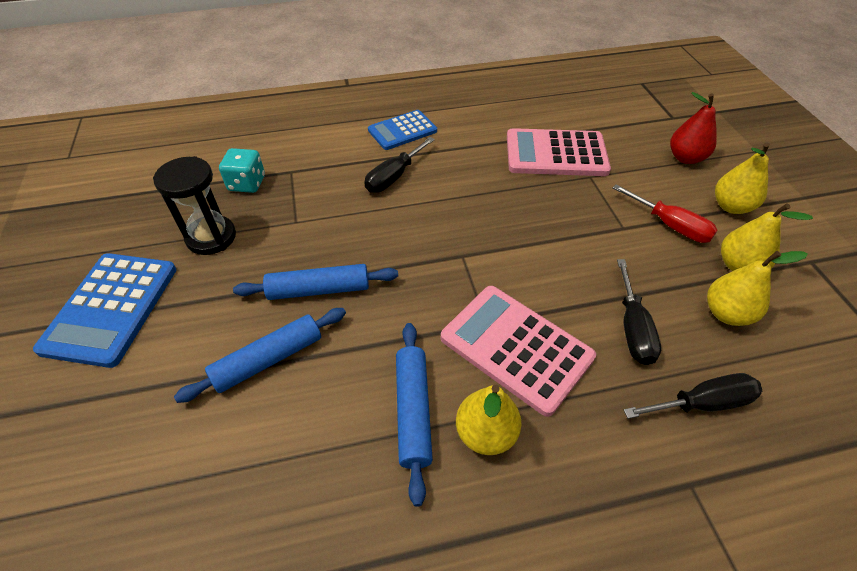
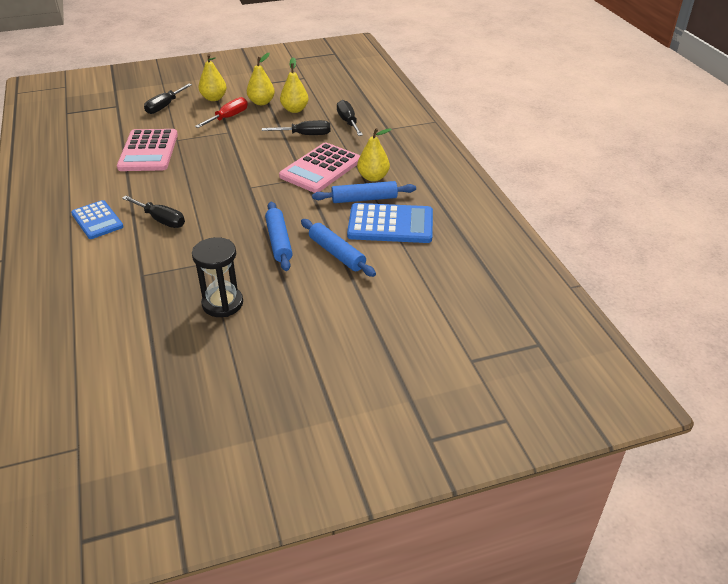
camera: 95 degrees left, 10 degrees down
blue calculator [33,253,176,368] -> blue calculator moved to [347,203,433,243]
turquoise dice [219,148,265,193] -> none
red pear [670,92,717,164] -> black screwdriver [144,84,192,114]

